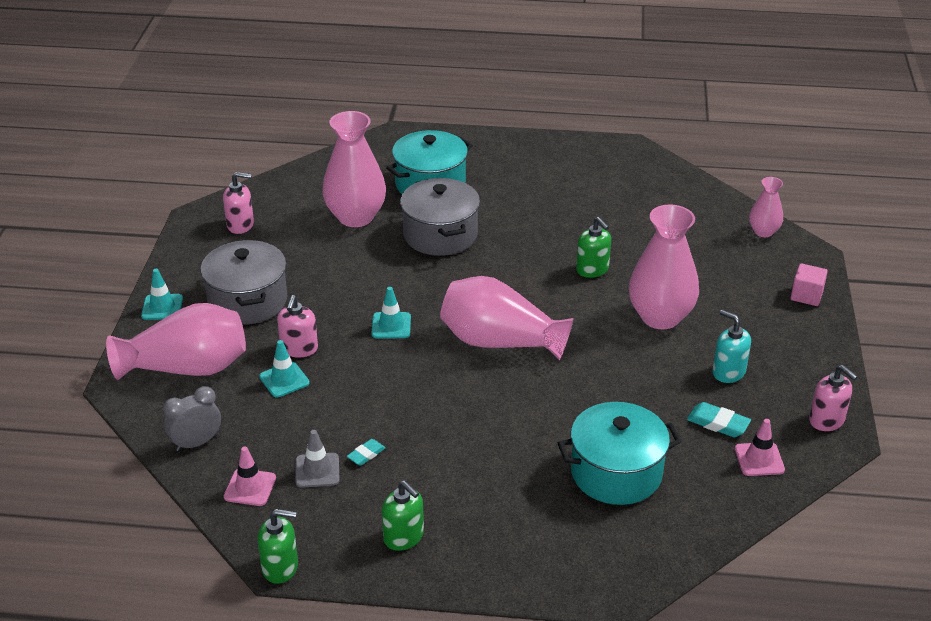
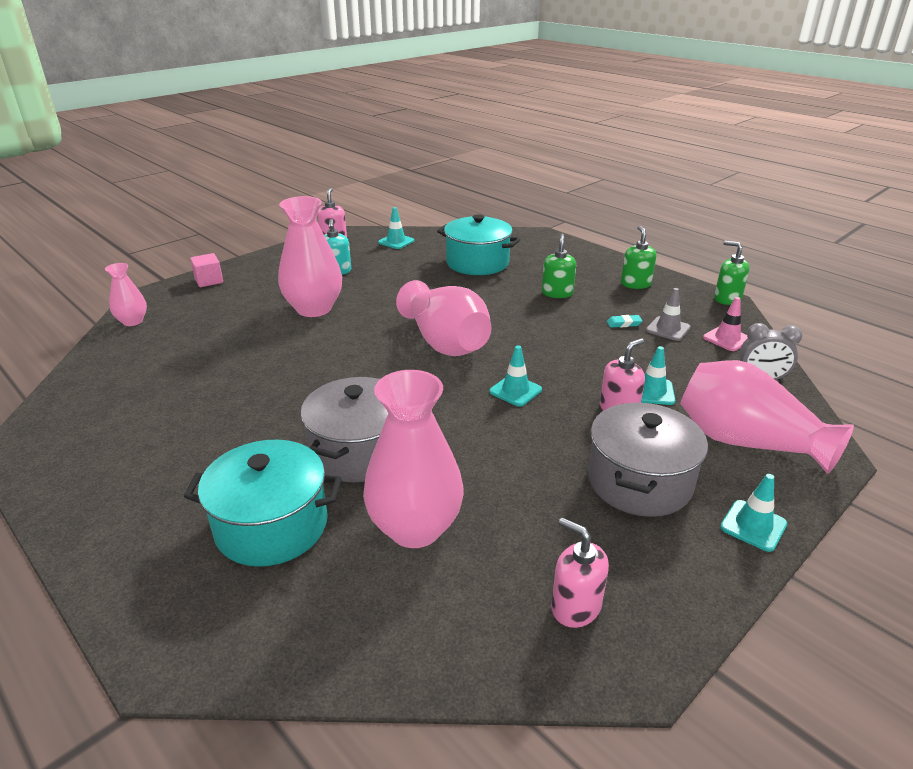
camera: 140 degrees left, 5 degrees down
green soap dispenser [576,217,611,278] -> green soap dispenser moved to [542,234,576,298]
turquoise eraser [687,402,751,437] -> none
pink traffic cone [735,419,785,476] -> turquoise traffic cone [378,207,414,249]

